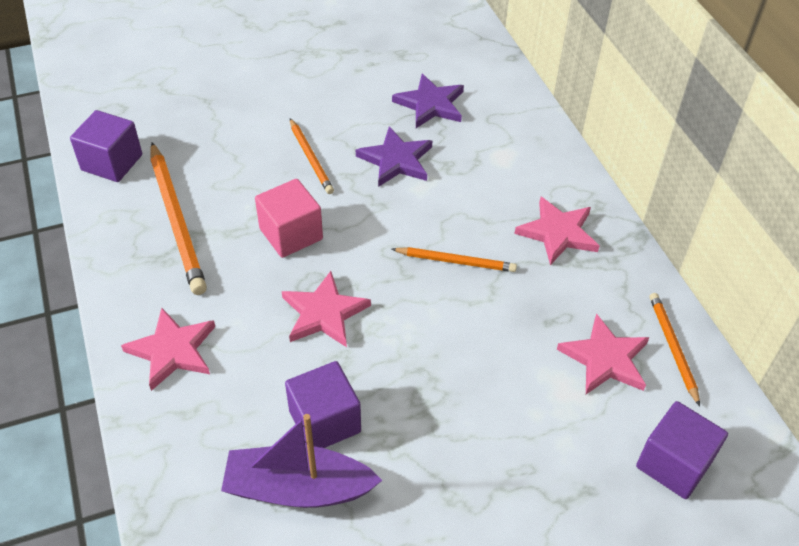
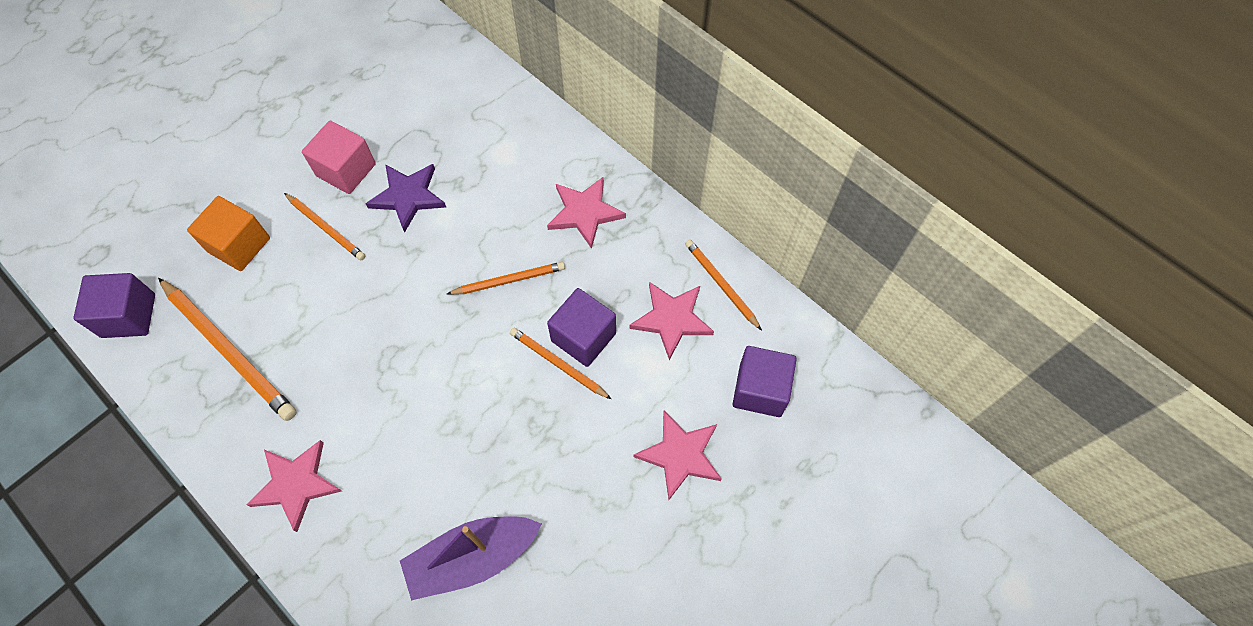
camera: 25 degrees left, 15 degrees up
pink cube [255,179,323,258] -> pink cube moved to [302,121,376,194]
pink star [282,271,371,347] -> pink star moved to [634,411,722,500]
purple cube [285,361,361,448] -> purple cube moved to [547,288,616,367]
purple star [392,74,464,128] -> none
none -> orange cube [187,196,270,271]
none -> orange pencil [510,328,611,399]

